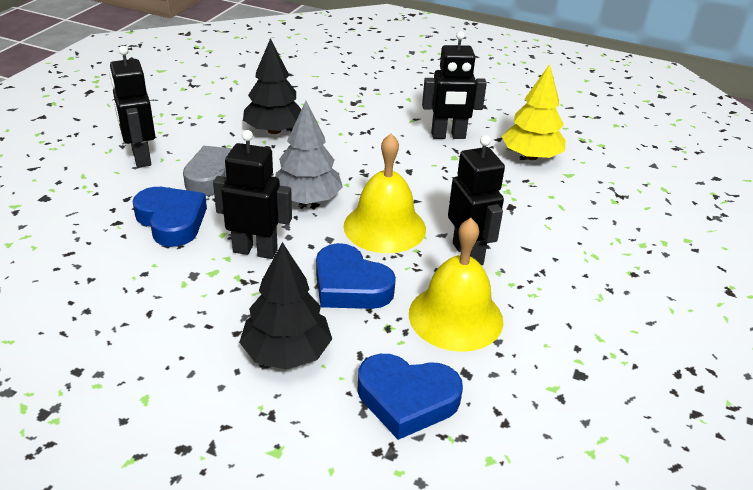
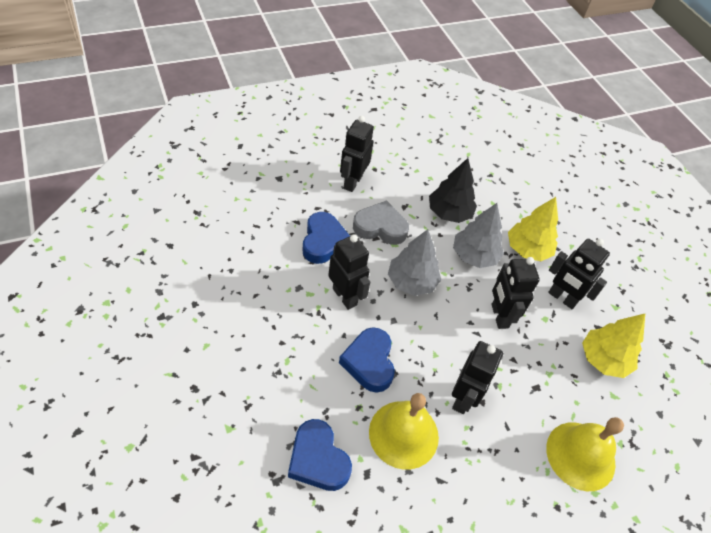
camera: 40 degrees right, 15 degrees up
black tree [239,242,332,370] -> none
yellow bell [343,134,426,253] -> yellow bell moved to [546,417,624,491]
none -> grey tree [453,203,504,268]
none -> black robot [492,257,540,329]
none -> yellow tree [508,197,558,261]

